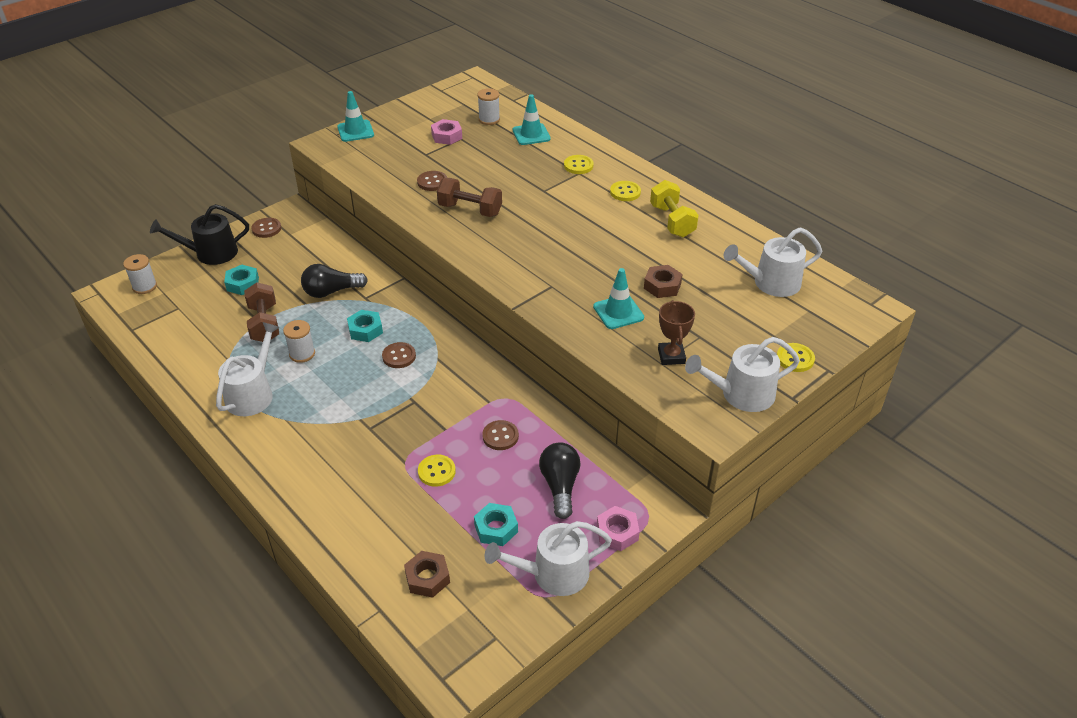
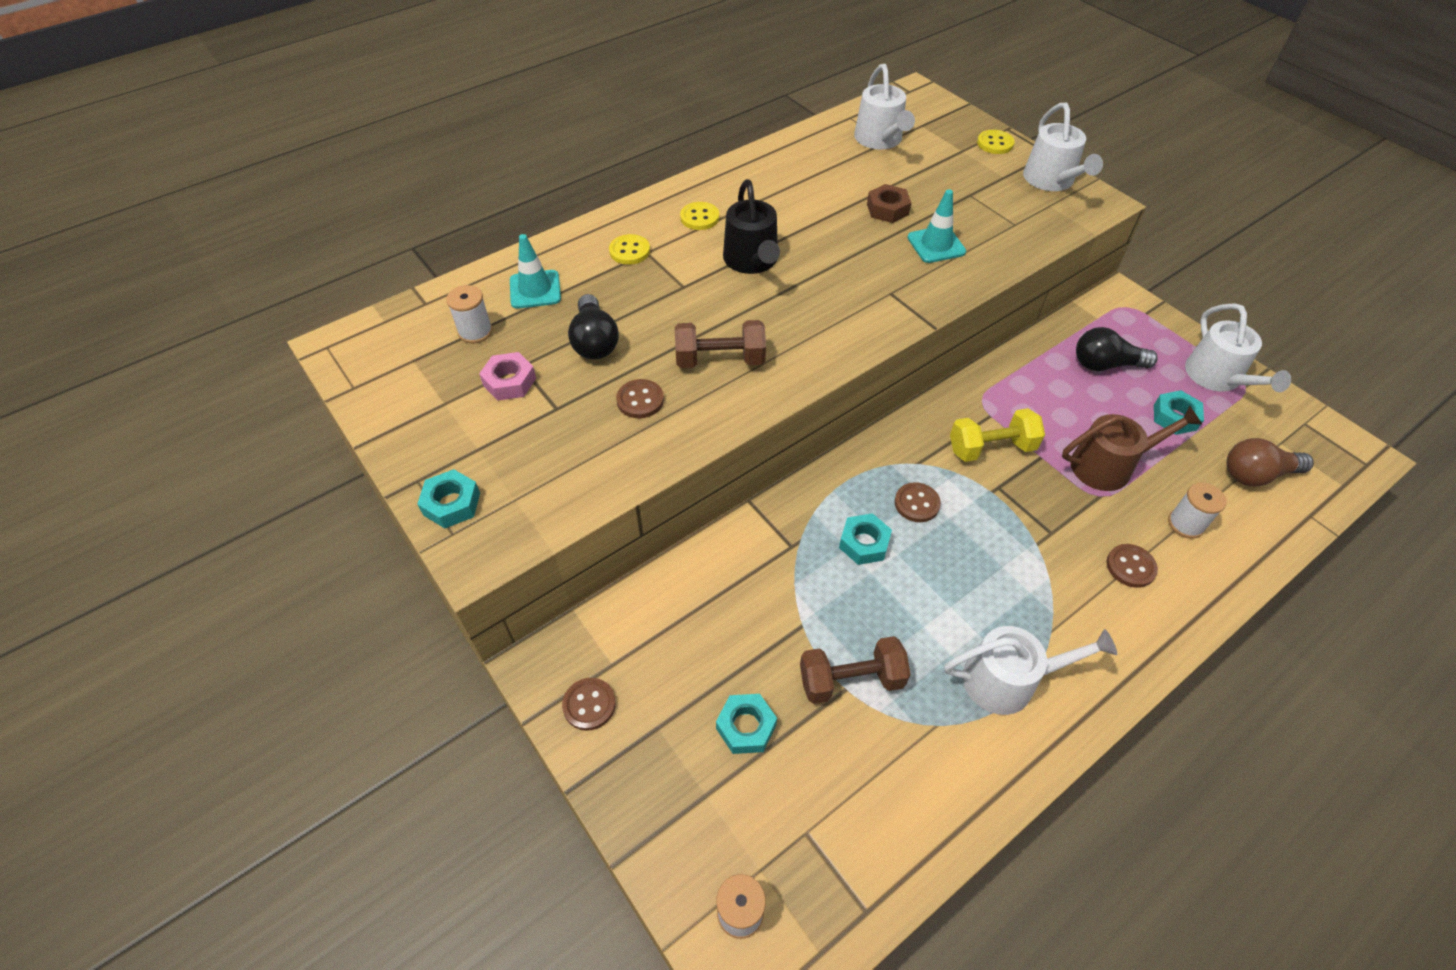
camera: 85 degrees left, 10 degrees up
black watering can [150,204,249,265] -> black watering can moved to [723,179,780,274]
white watering can [216,322,279,416] -> white watering can turned 150 degrees clockwise [945,626,1117,715]
white spool [283,320,315,363] -> white spool moved to [1168,482,1227,539]
black light bulb [301,264,368,298] -> black light bulb moved to [568,294,619,359]
turquoise traffic cone [337,91,374,142] -> turquoise nut [417,469,480,528]
brown nut [404,551,450,598] -> brown light bulb [1226,438,1314,487]
yellow button [418,455,456,487] -> brown watering can [1062,405,1203,491]
brown dumbbell [437,178,502,217] -> brown dumbbell turned 60 degrees clockwise [675,320,766,368]
brown button [482,420,519,450] -> brown button moved to [1106,544,1158,588]
pink nut [597,506,640,551] -> none
yellow dumbbell [650,180,699,237] -> yellow dumbbell moved to [950,408,1045,462]
brown trophy [658,300,695,365] -> none

